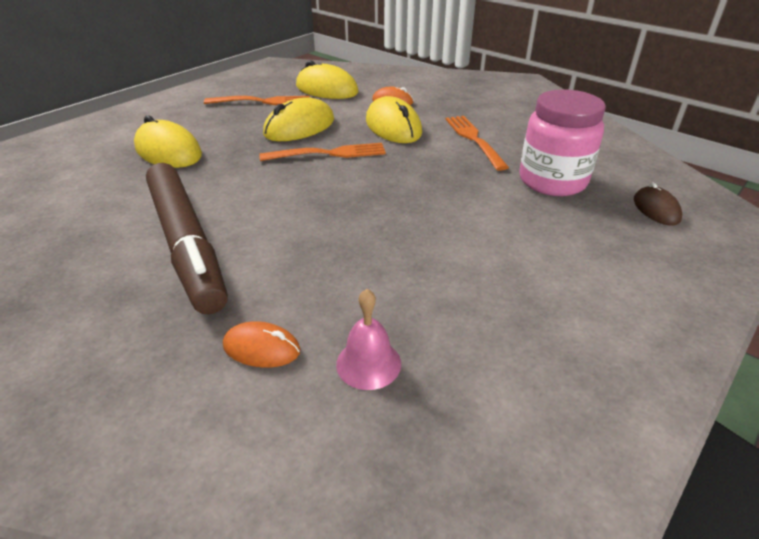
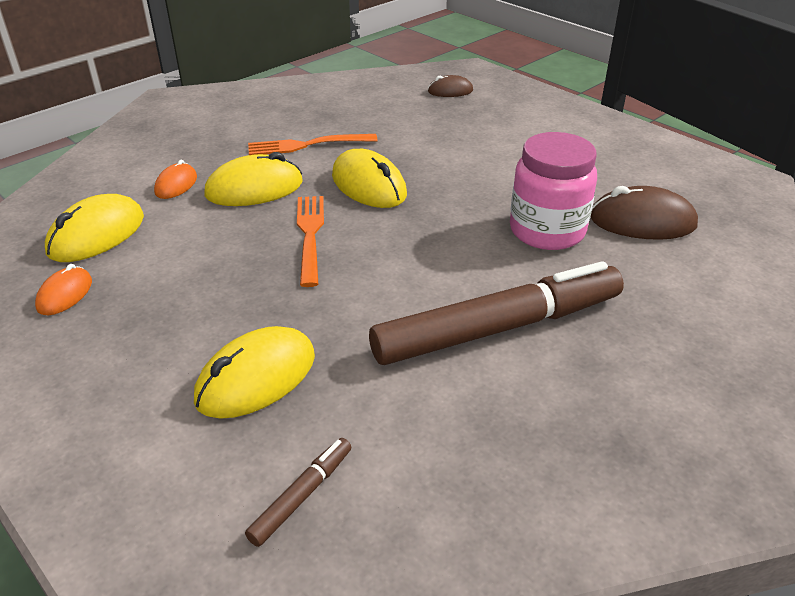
camera: 85 degrees left, 0 degrees up
orange fork [204,96,310,105] -> none
orange mouse [223,321,301,368] -> orange mouse moved to [35,264,92,315]
yellow mouse [263,97,334,141] -> yellow mouse moved to [332,149,407,208]
pink bell [336,289,401,390] -> brown mouse [591,186,698,240]
pink jar [519,89,606,196] -> pink jar moved to [510,132,597,250]
none -> brown marker [245,438,351,547]

